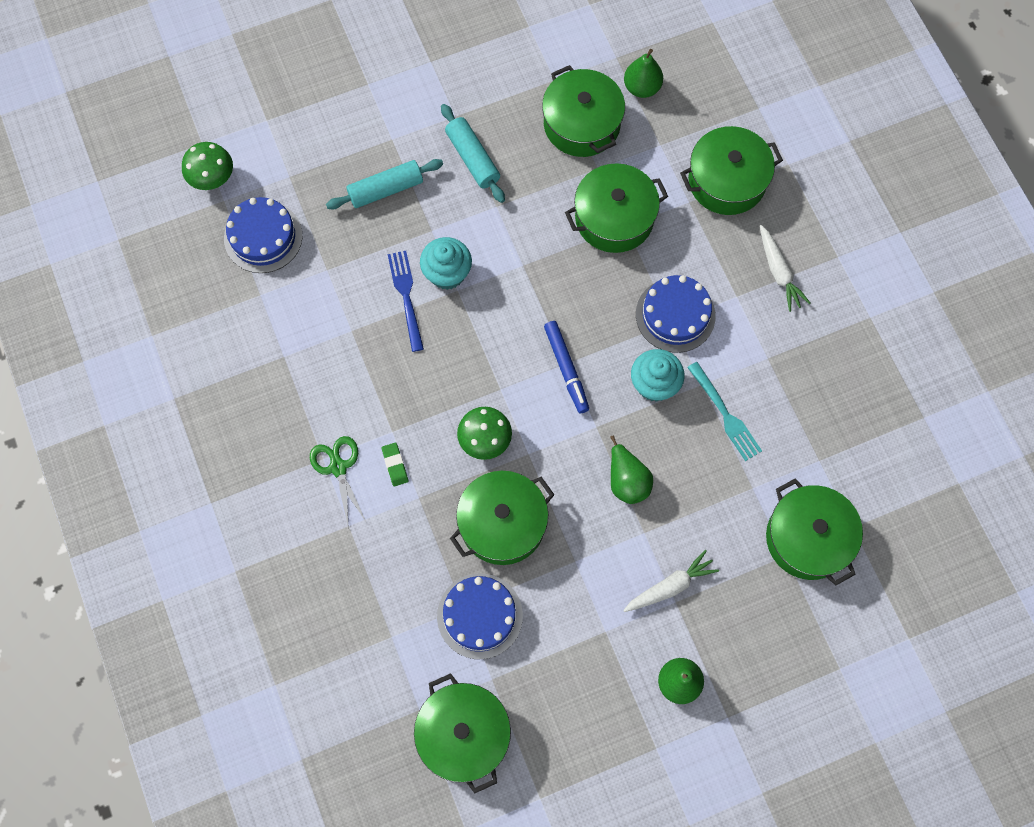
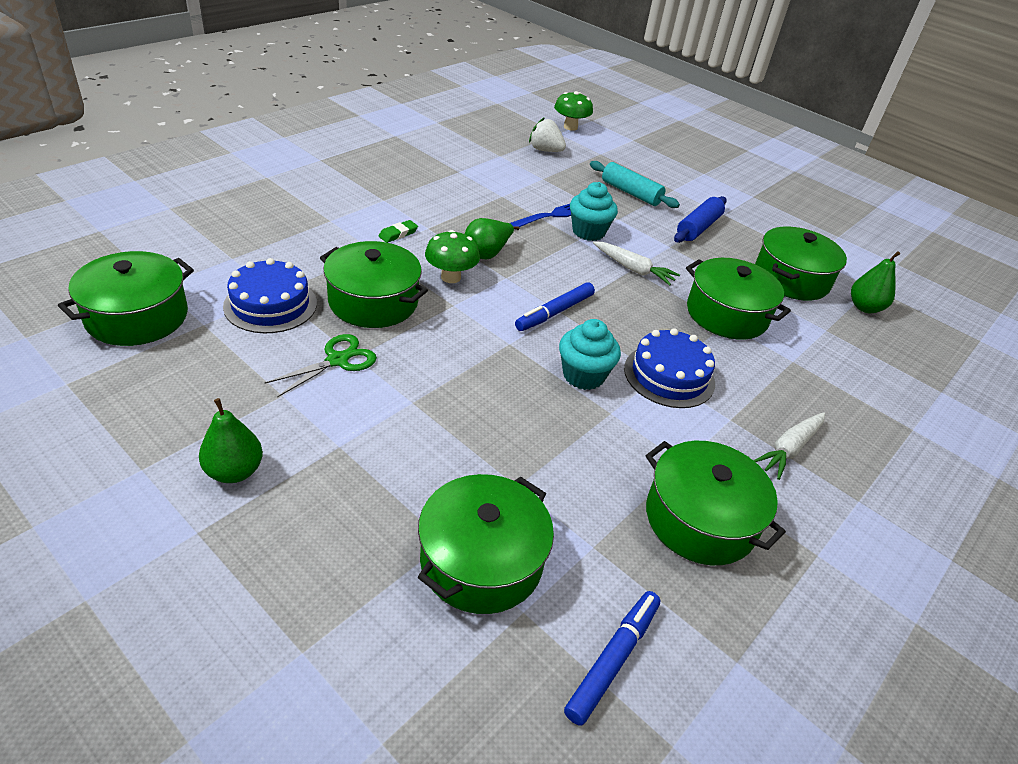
camera: 60 degrees right, 30 degrees down
blue cake [224,197,302,273] -> white strawberry [529,117,566,152]
green scissors [310,436,366,529] -> green scissors moved to [265,334,377,397]
turquoise rolling pin [441,104,505,203] -> blue rolling pin [674,196,727,243]
green pear [610,436,653,504] -> green pear moved to [465,218,520,259]
white carrot [623,550,719,612] -> white carrot moved to [593,241,680,285]
green pot [680,126,783,215] -> green pot moved to [645,441,786,565]
turquoise fork [687,362,762,461] -> none
none -> blue marker [564,591,660,725]

